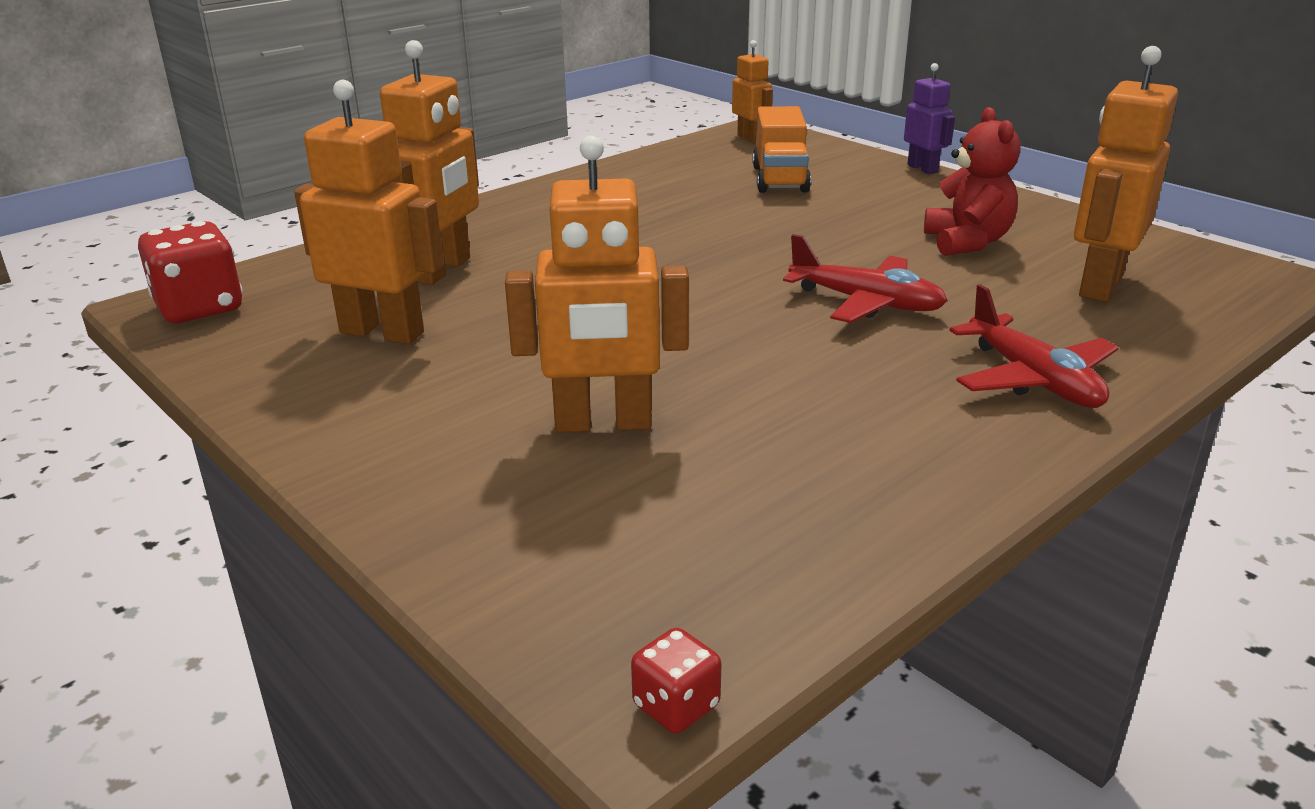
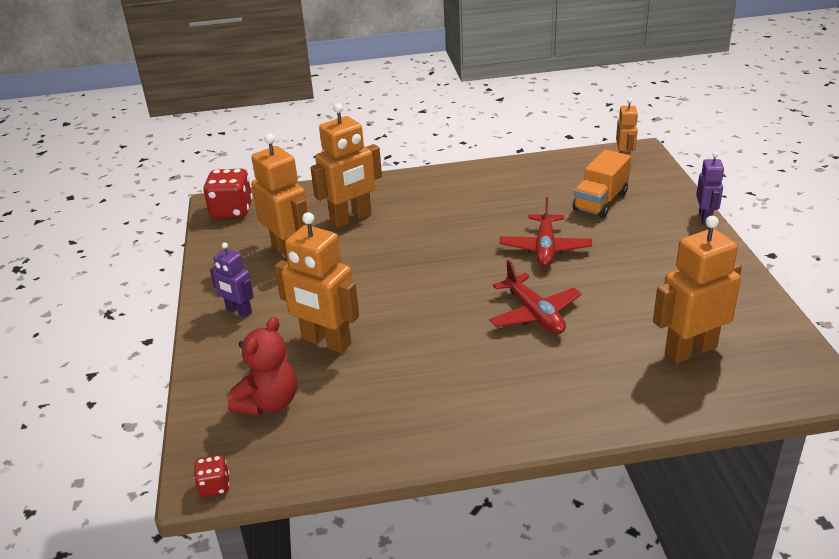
camera: 35 degrees right, 5 degrees up
red teddy bear [924,107,1021,256] -> red teddy bear moved to [228,317,297,416]
red plane [950,284,1119,408] -> red plane moved to [499,197,592,267]
none -> purple robot [210,242,253,317]

